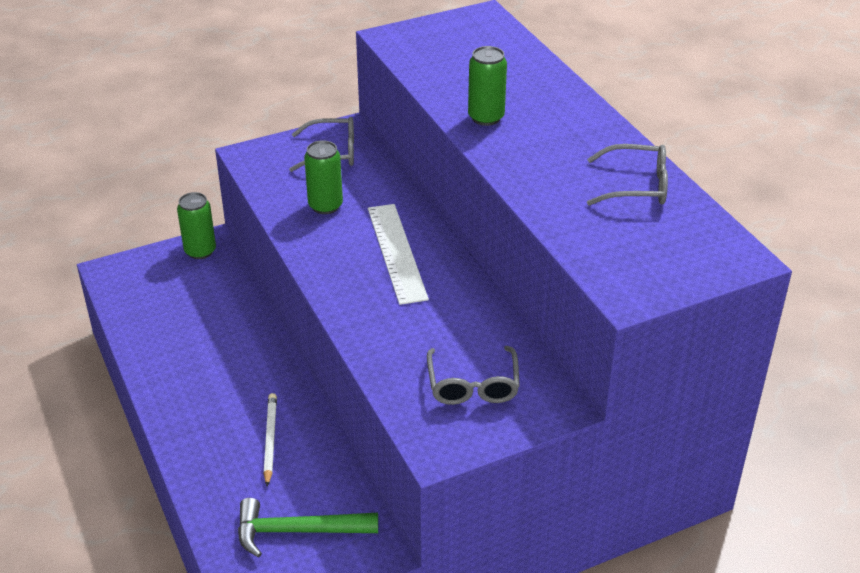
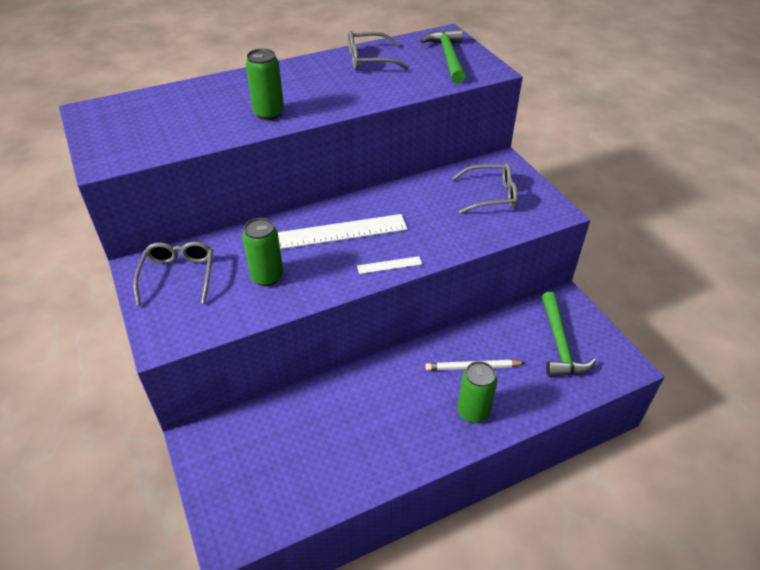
camera: 90 degrees left, 5 degrees up
green can [177,192,216,259] -> green can moved to [457,361,497,423]
grey glasses [587,144,668,205] -> grey glasses turned 105 degrees counterclockwise [348,31,409,70]
none -> white ruler [357,256,422,274]
none -> green hammer [420,28,466,84]

